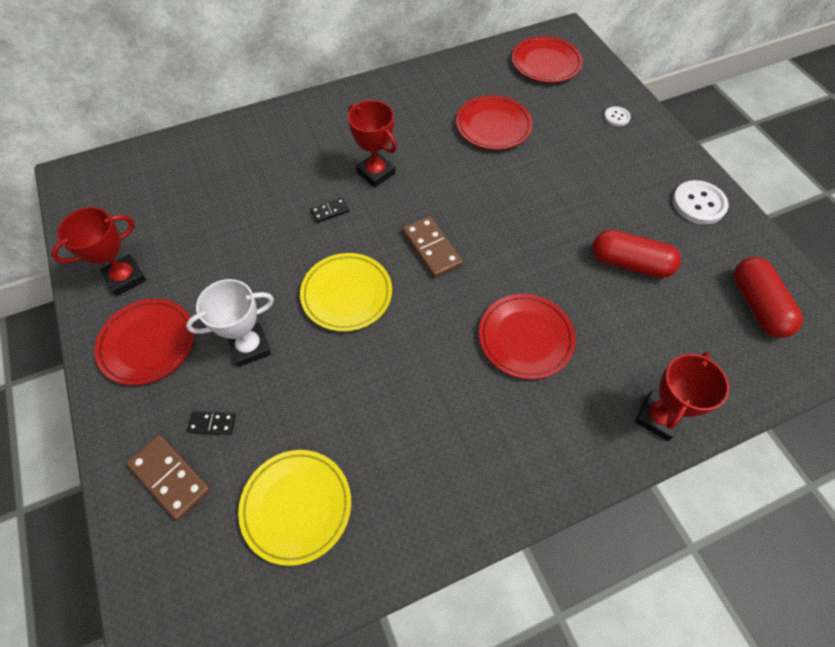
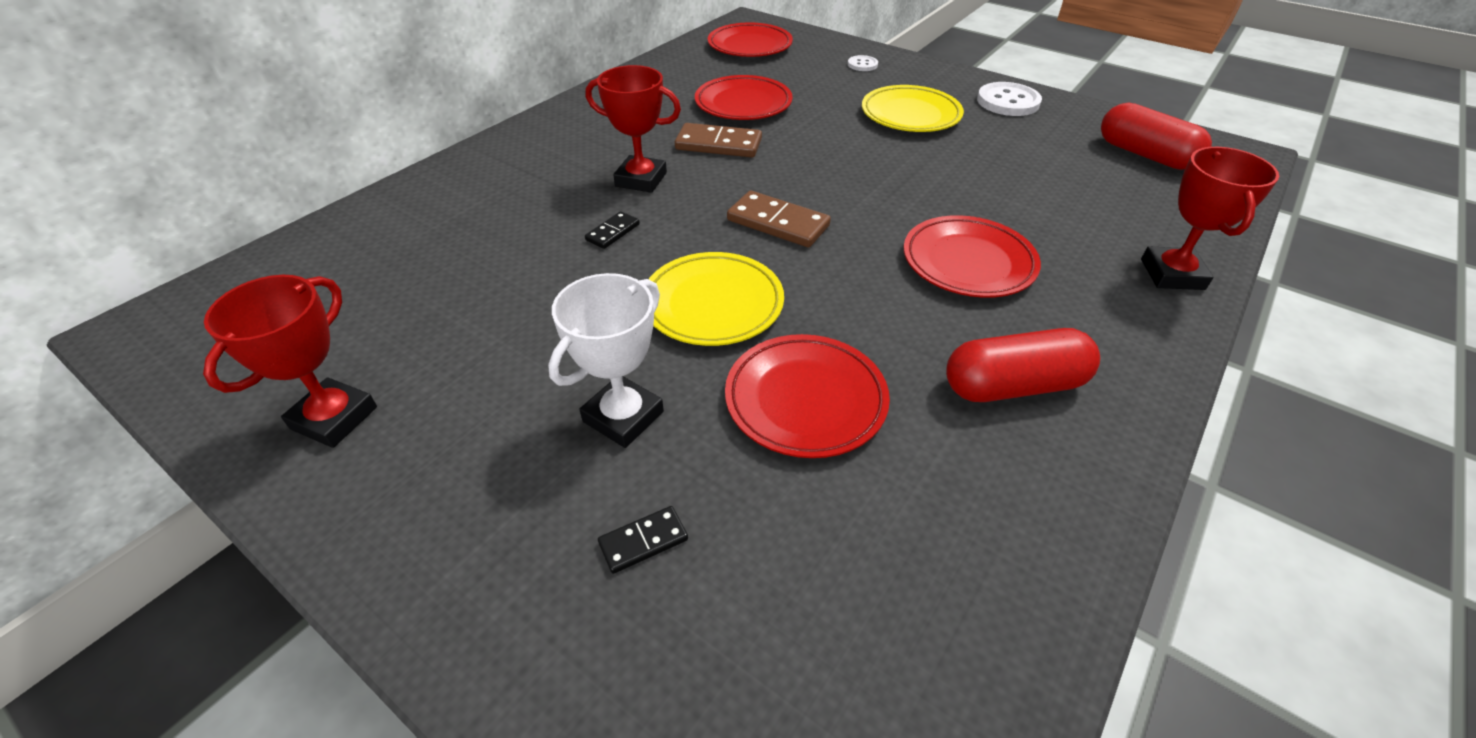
camera: 30 degrees left, 15 degrees down
red plate [94,299,194,385] -> red plate moved to [725,334,890,458]
brown domino [127,435,211,521] -> brown domino moved to [675,123,762,157]
yellow plate [238,450,351,566] -> yellow plate moved to [862,85,964,132]
red capsule [592,229,681,278] -> red capsule moved to [946,328,1100,402]

